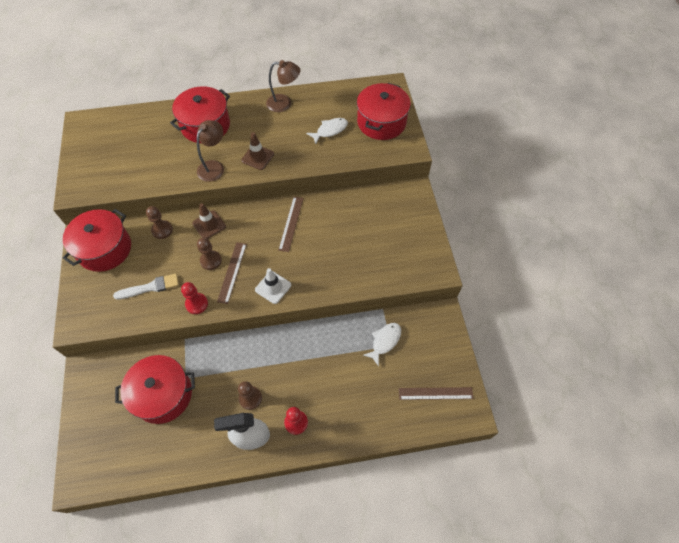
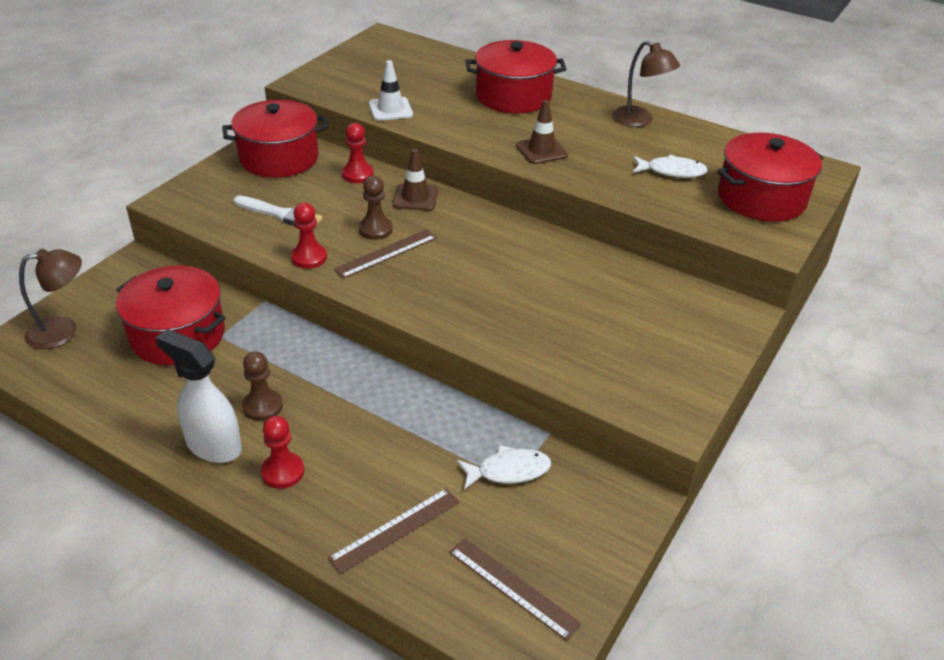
camera: 40 degrees right, 20 degrees down
brown pawn [146,206,173,239] -> red pawn [342,123,374,183]
brown lamp [197,120,224,182] -> brown lamp moved to [19,249,82,349]
white traffic cone [255,268,291,304] -> white traffic cone moved to [369,60,413,121]
brown ruler [279,197,304,252] -> brown ruler moved to [328,488,459,574]

